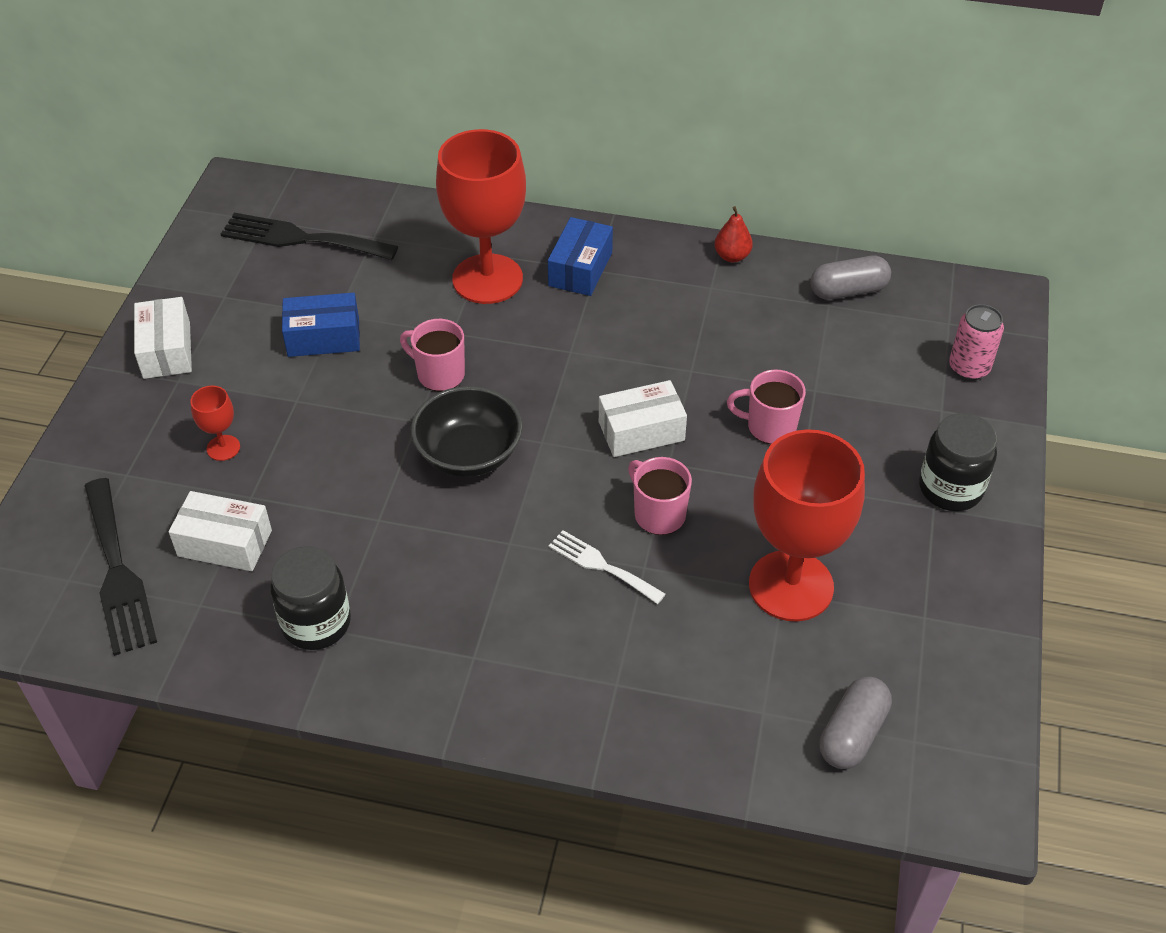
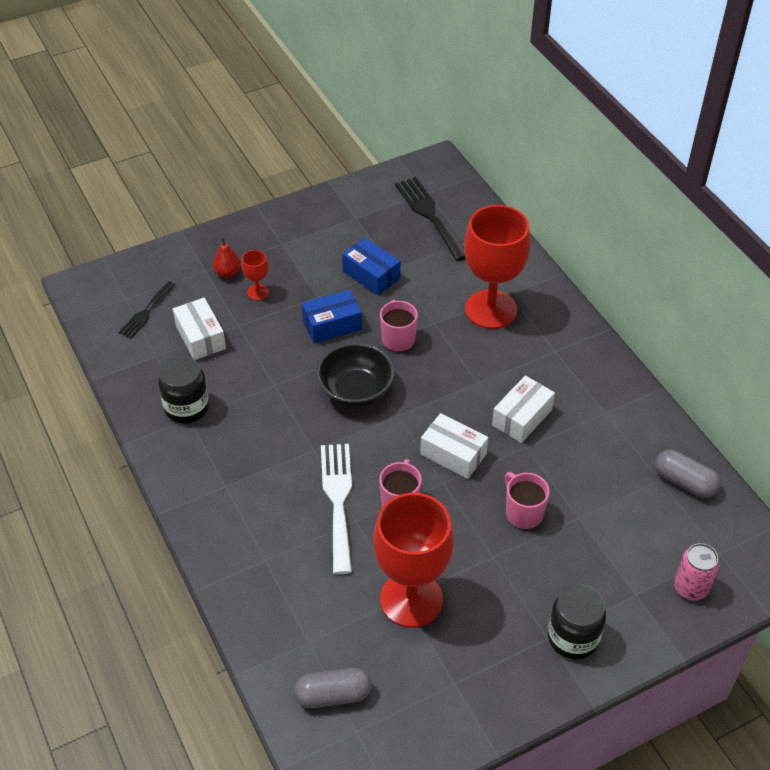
camera: 50 degrees right, 0 degrees up
black fork [84,478,157,656] -> black fork [119,281,175,339], size x0.59
white box [134,297,192,379] -> white box moved to [492,376,555,443]
blue box [548,217,613,296] -> blue box moved to [302,290,362,343]
white fork [549,530,666,604] -> white fork [321,444,352,574], size x1.68
red pear [715,206,753,262] -> red pear moved to [213,238,241,278]

